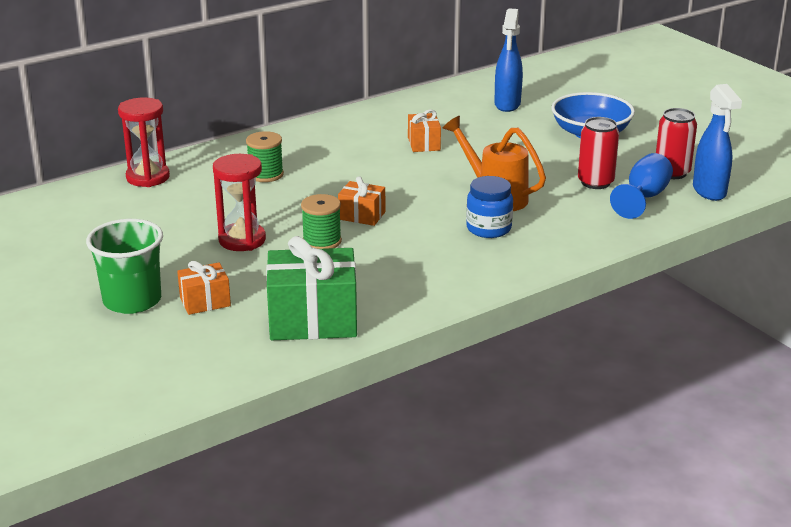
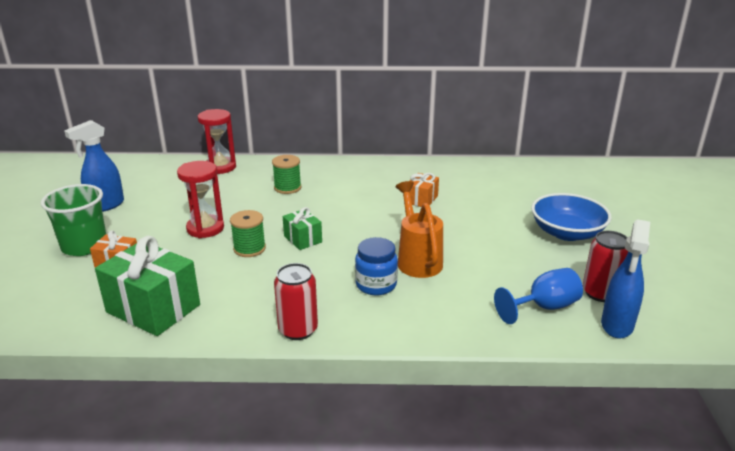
camera: 35 degrees right, 0 degrees up
orange gift [338,176,385,226] -> green gift [283,207,322,250]
blue spray bottle [494,8,523,112] -> blue spray bottle moved to [64,120,124,212]
red can [578,117,619,189] -> red can moved to [274,263,318,340]

